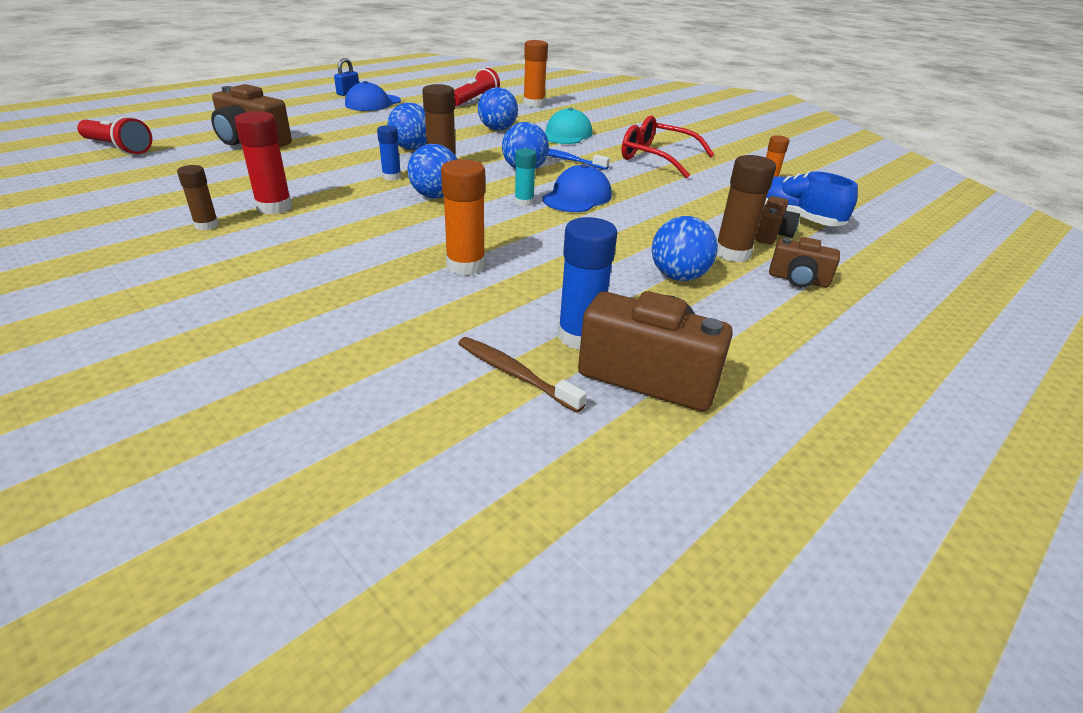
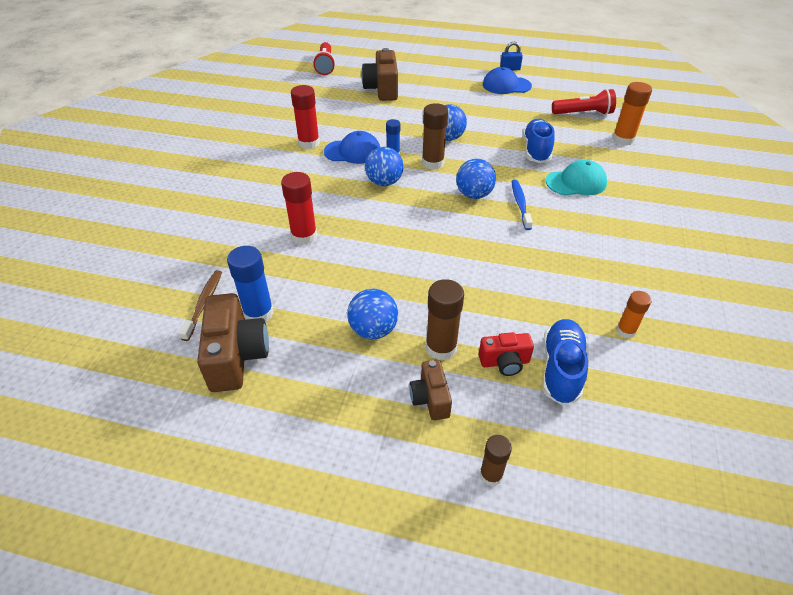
camera: 60 degrees right, 10 degrees up
brown glue stick [177,165,219,230] -> brown glue stick moved to [480,435,512,486]
orange glue stick [441,159,485,275] -> red glue stick [281,172,317,245]
blue ball [478,87,518,131] -> blue shoe [523,119,555,163]
turquoise glue stick [515,148,536,206] -> none
blue cap [542,164,612,212] -> blue cap moved to [324,131,380,164]
red glasses [621,115,715,179] -> none
brown camera [755,196,800,244] -> red camera [479,332,534,376]

